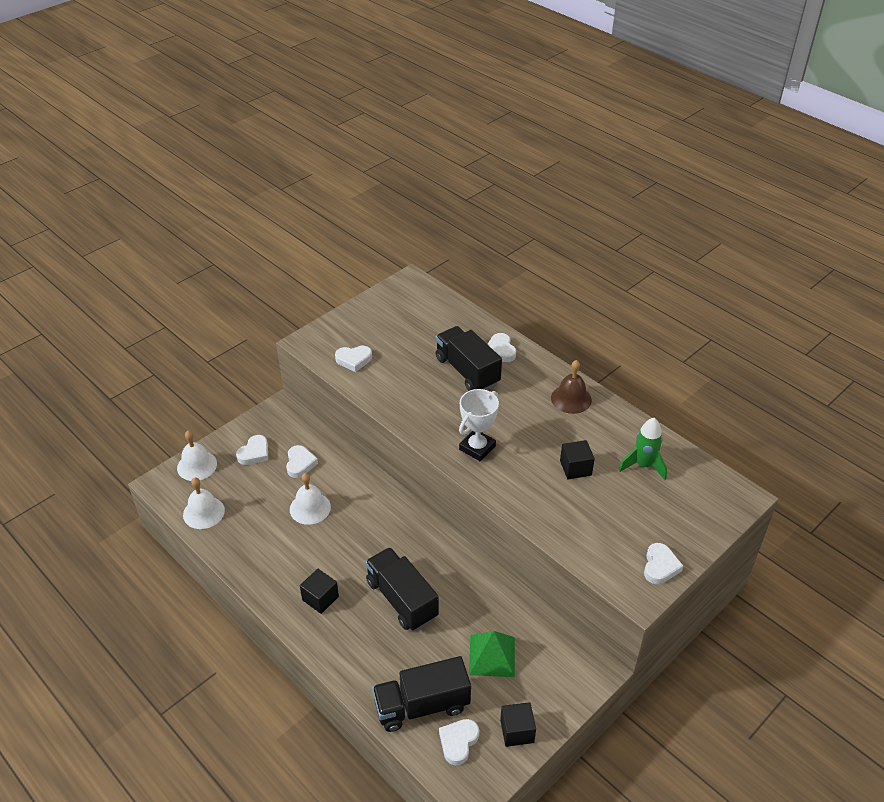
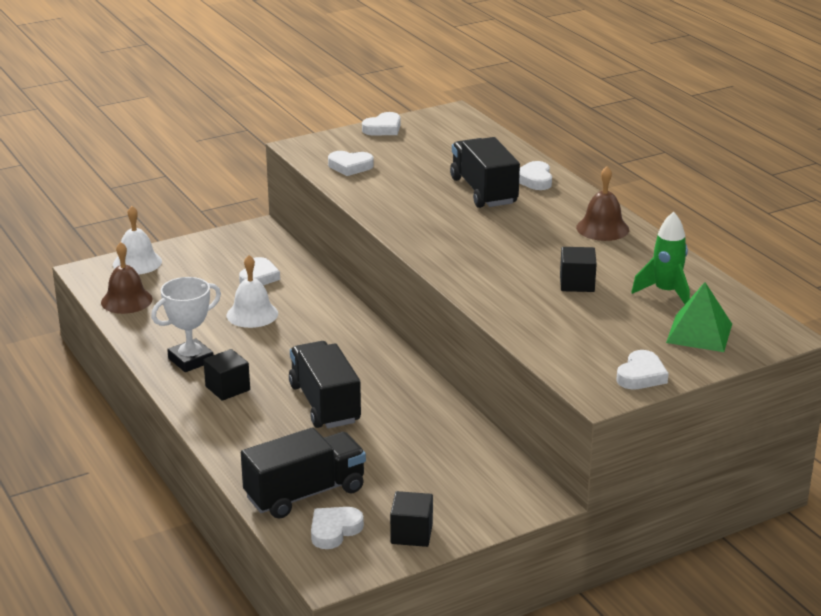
camera: 15 degrees right, 15 degrees down
white bell [183,477,225,529] -> brown bell [101,242,153,314]
white heart [236,435,268,465] -> white heart moved to [362,112,400,135]
black truck [372,656,471,732] -> black truck turned 150 degrees clockwise [241,427,366,519]
white trophy [459,389,499,462] -> white trophy moved to [151,277,221,372]
green pyramid [469,631,515,677] -> green pyramid moved to [666,282,732,352]

